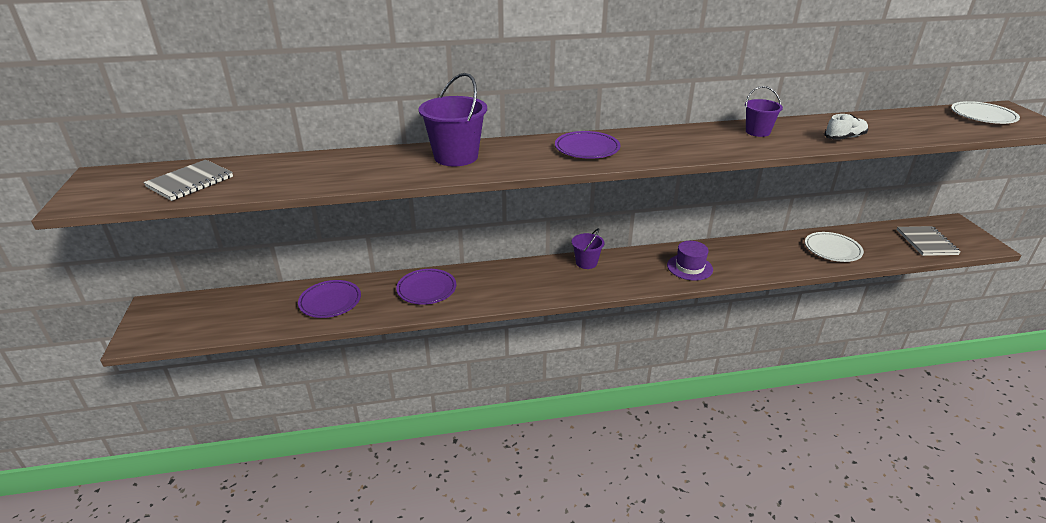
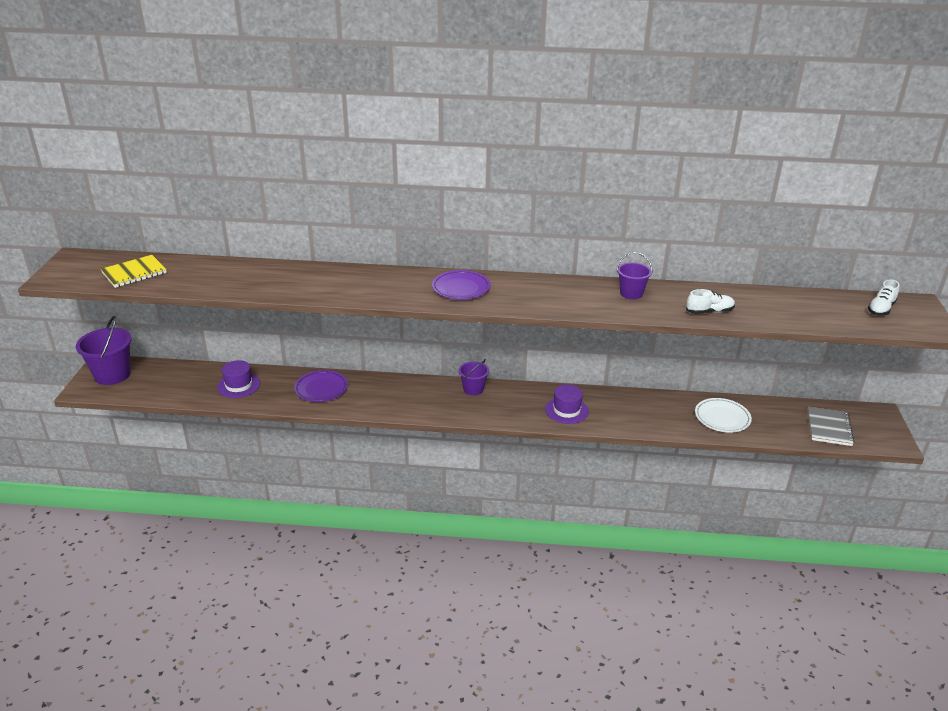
camera: 15 degrees right, 0 degrees up
grey notebook [143,160,233,201] -> yellow notebook [101,255,167,288]
purple plate [298,280,361,318] -> purple hat [217,360,260,398]
purple bucket [418,73,487,166] -> purple bucket moved to [76,316,132,385]
white plate [951,101,1020,124] -> white shoe [868,279,900,316]

